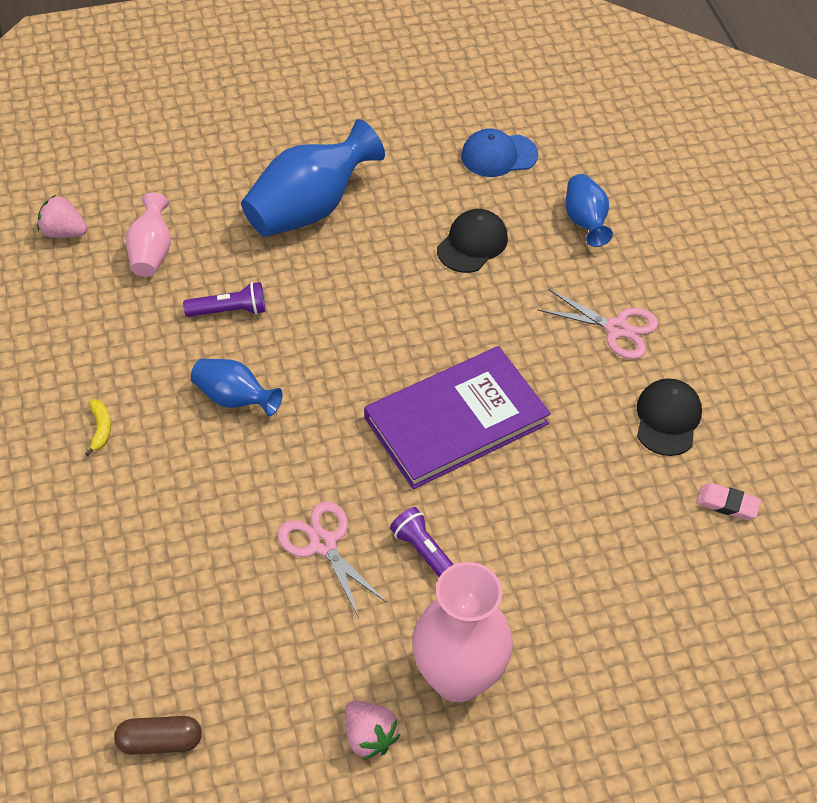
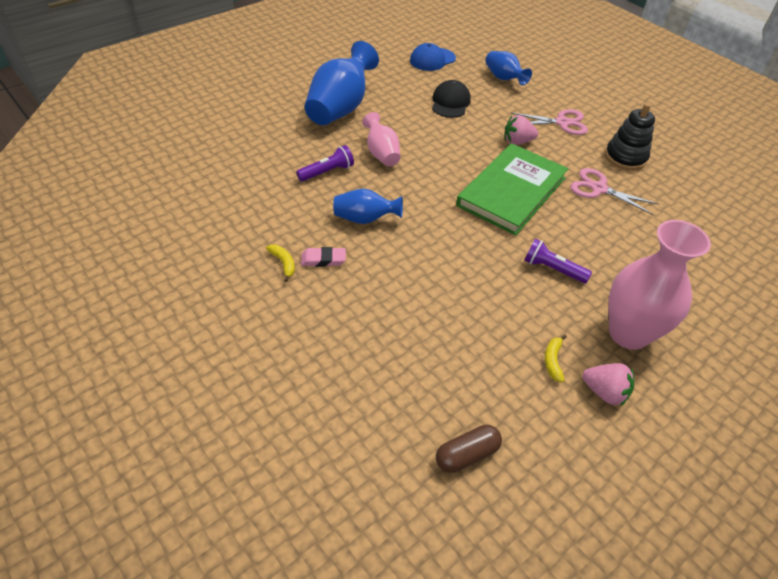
camera: 25 degrees left, 5 degrees down
pink strawberry [37,195,87,238] -> pink strawberry moved to [504,115,538,145]
pink vase [126,193,171,277] -> pink vase moved to [362,112,400,166]
pink scissors [277,501,387,618] -> pink scissors moved to [570,168,659,215]
purple book [364,346,551,489] -> green book [456,143,569,235]
black cap [637,378,702,456] -> black stacking toy [605,103,655,170]
pink eraser [696,483,761,520] -> pink eraser moved to [301,247,346,267]
none -> yellow banana [545,335,567,382]

